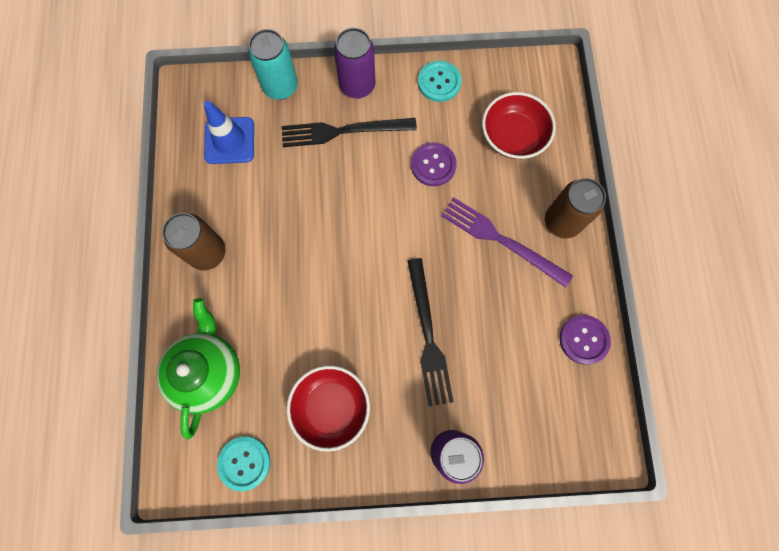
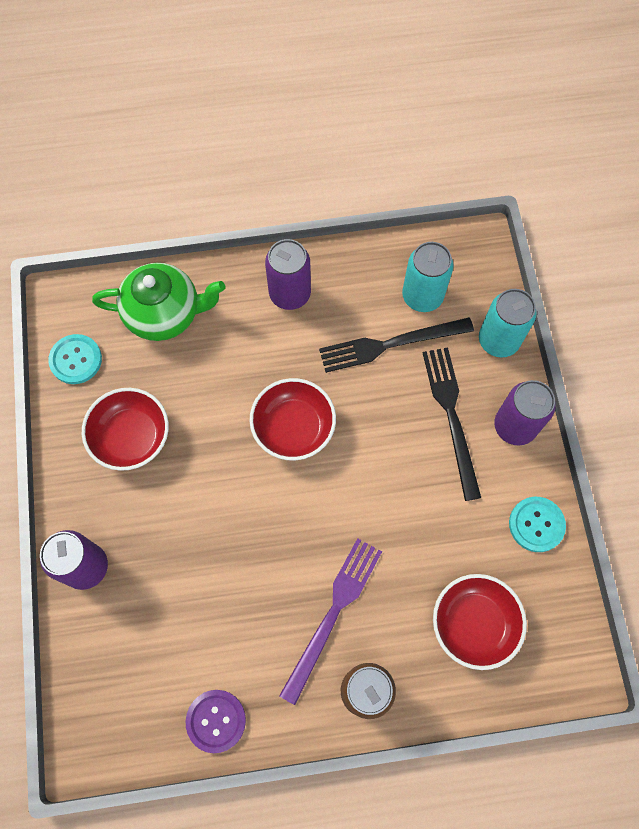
camera: 85 degrees right, 5 degrees down
brown can [162,213,225,270] -> purple can [265,239,311,310]
blue traffic cone [204,101,254,164] -> turquoise can [402,242,454,312]
black fork [407,258,454,406] -> black fork moved to [319,317,474,373]
purple button [411,142,457,186] -> none
none -> red bowl [250,378,336,460]

